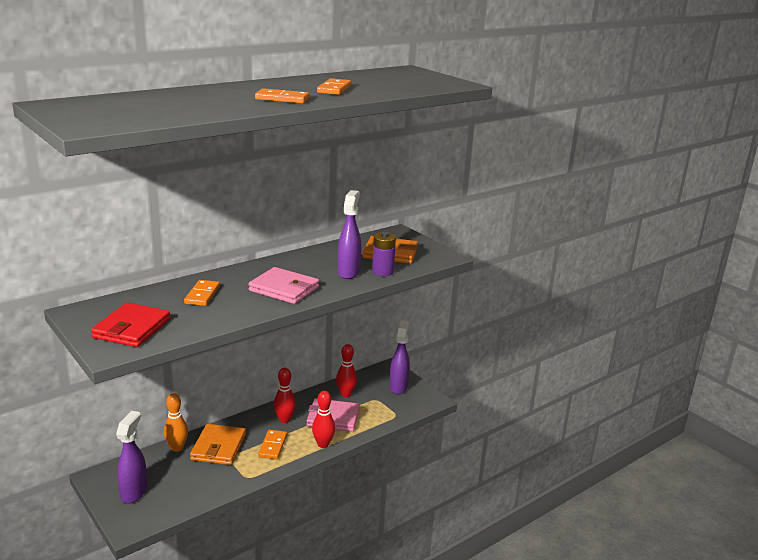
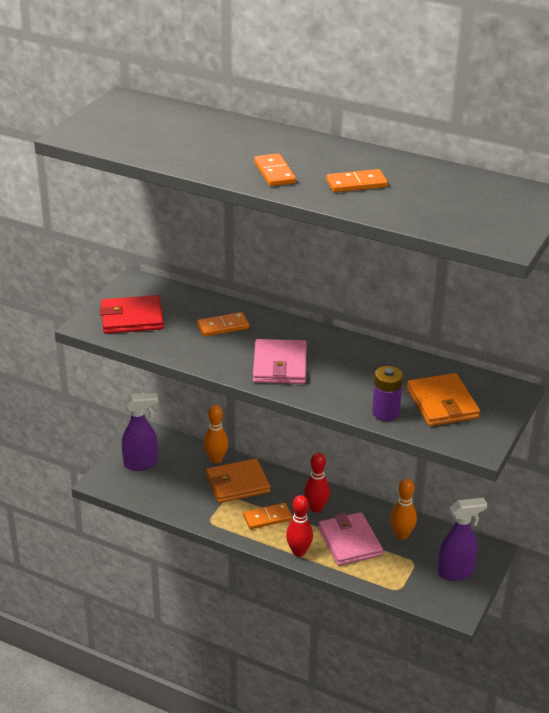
camera: 65 degrees right, 10 degrees up
red bowling pin [336,344,357,397] -> orange bowling pin [390,479,417,539]
purple spray bottle [338,190,361,279] -> none

